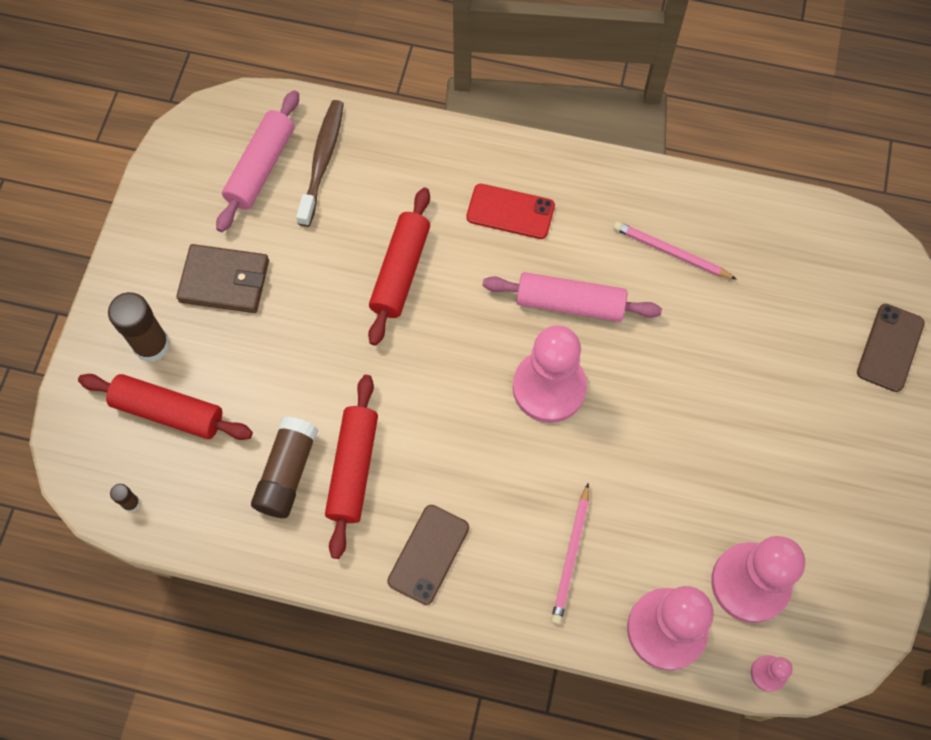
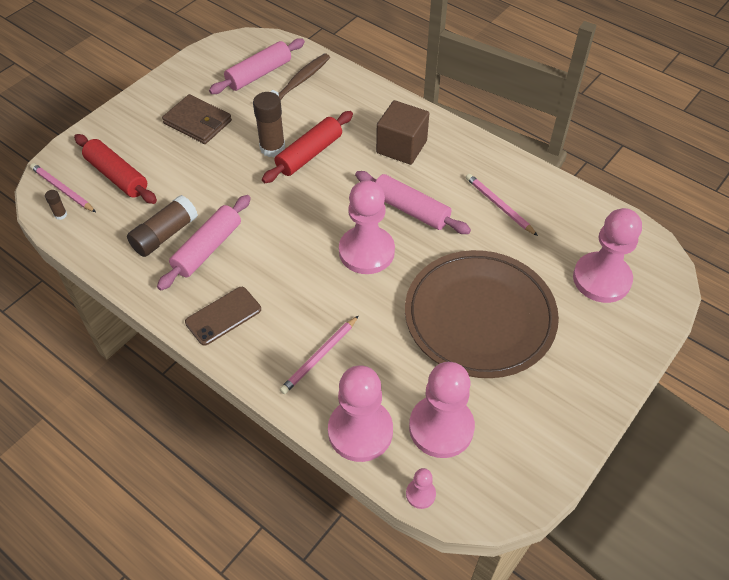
camera: 25 degrees right, 15 degrees down
brown glue stick [108,292,170,362] -> brown glue stick moved to [253,92,285,157]
red rolling pin [325,375,378,559] -> pink rolling pin [157,195,251,290]
red phone [467,184,555,239] -> brown cube [376,100,429,165]
brown phone [857,304,925,392] -> none
none -> pink pencil [30,163,96,212]
none -> brown plate [405,250,559,378]
none -> pink pawn [573,208,642,303]

